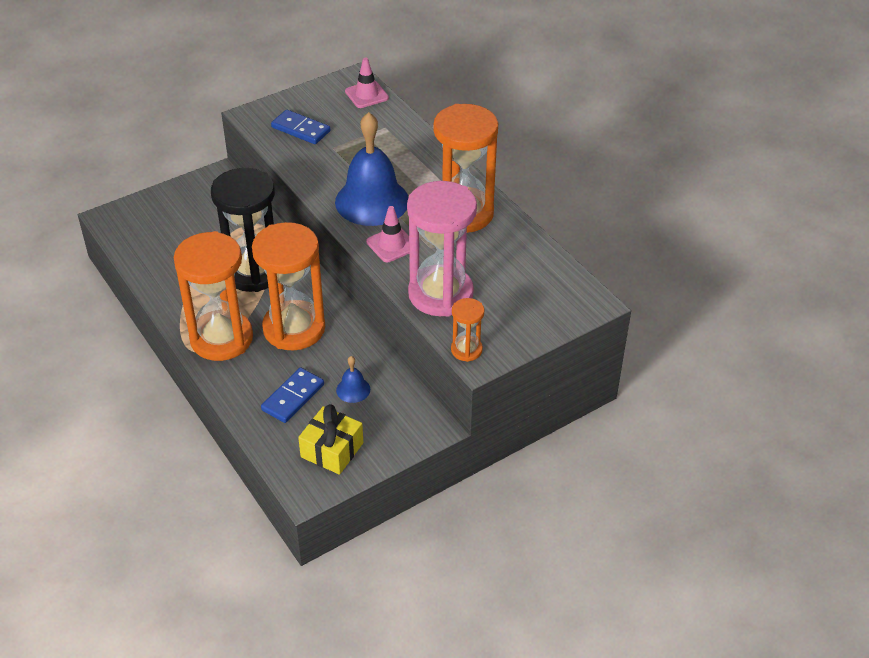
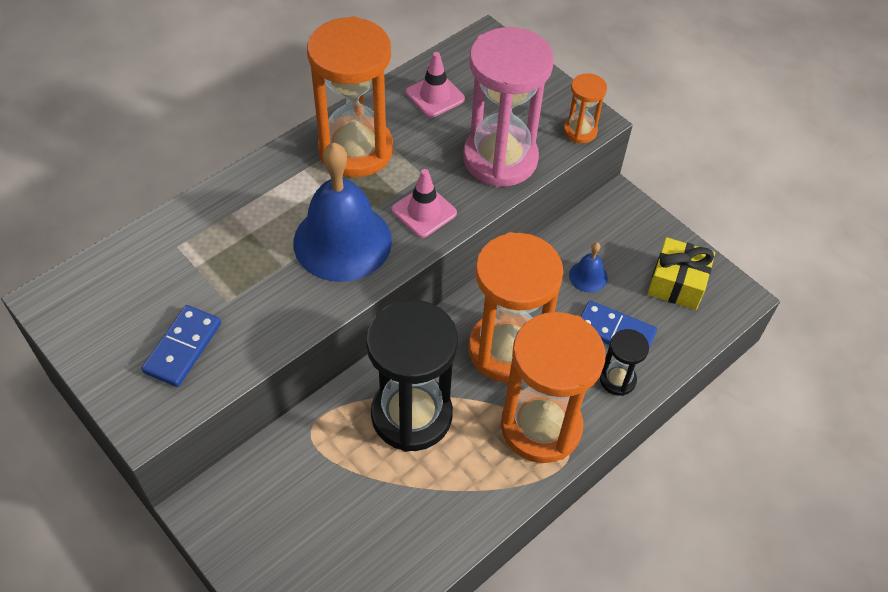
camera: 100 degrees left, 10 degrees up
pink traffic cone [345,58,389,108] -> pink traffic cone moved to [406,52,465,118]
none -> black hourglass [600,329,649,396]

